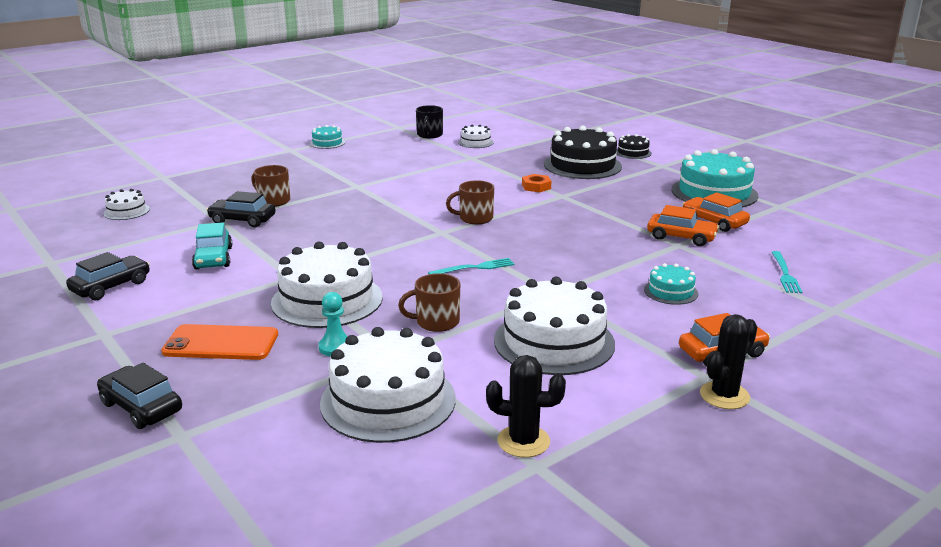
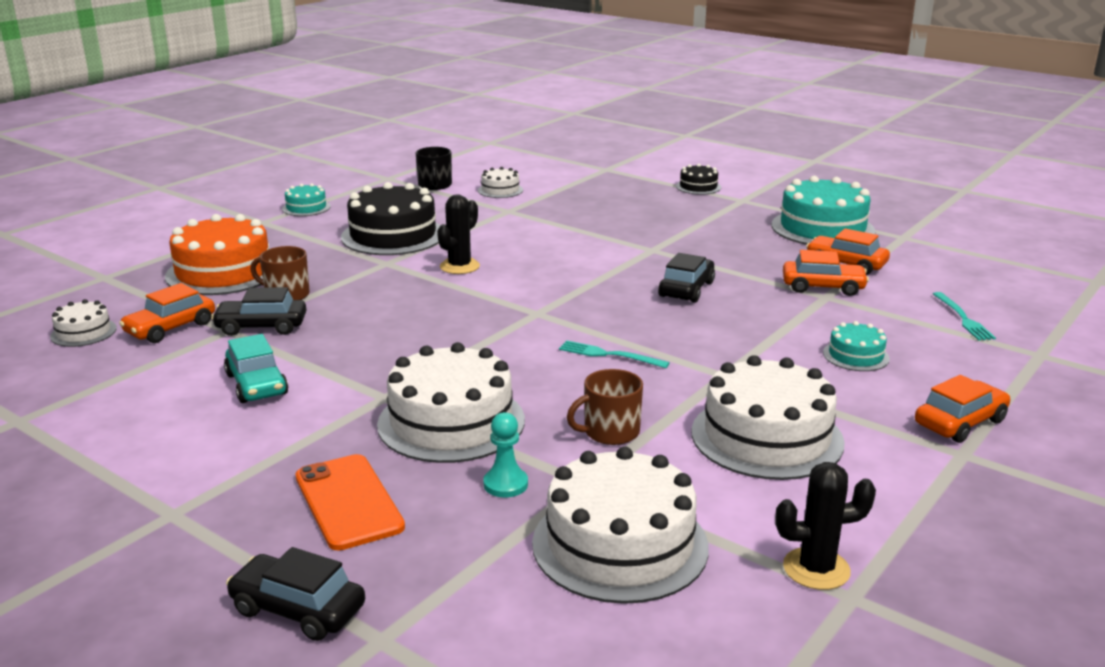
camera: 15 degrees left, 0 degrees up
black car [66,252,150,301] -> black car moved to [658,253,715,303]
orange phone [161,324,278,360] -> orange phone turned 75 degrees clockwise [295,454,405,551]
turquoise fork [428,258,514,274] -> turquoise fork turned 120 degrees counterclockwise [559,340,670,368]
brown mug [446,180,494,224] -> none
orange nut [522,174,551,192] -> none
black cake [544,126,622,179] -> black cake moved to [341,182,440,255]
black cactus [700,314,757,409] -> black cactus moved to [437,194,480,274]
none -> orange car [119,283,215,343]
none -> orange cake [165,214,269,295]

